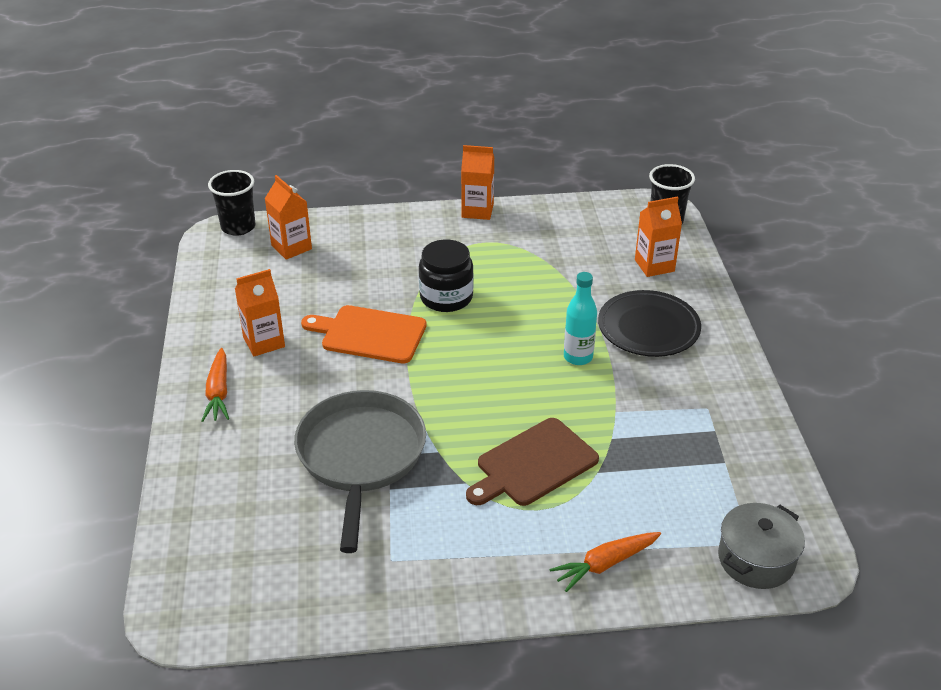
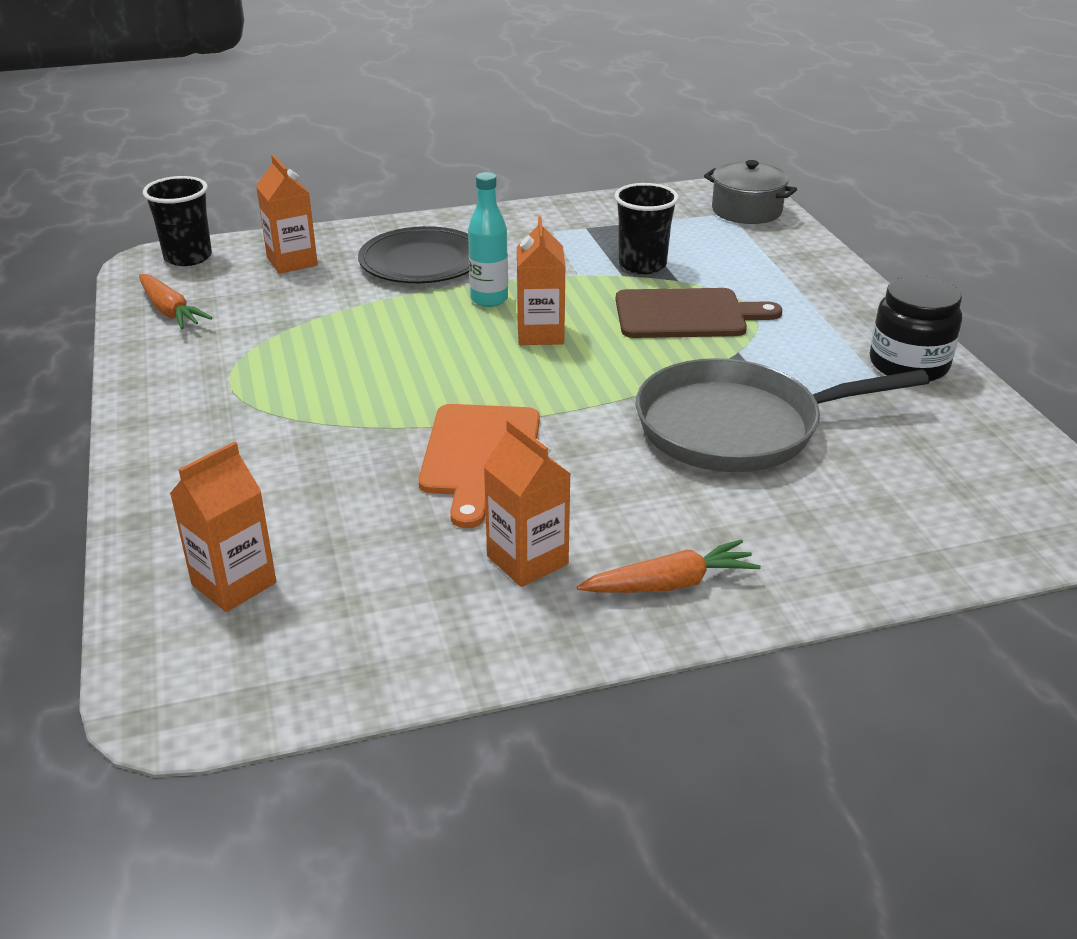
camera: 100 degrees left, 5 degrees down
black cup [208,170,256,236] -> black cup moved to [615,183,679,274]
black jar [419,239,474,312] -> black jar moved to [870,276,962,381]
orange carton [461,145,494,220] -> orange carton moved to [517,216,566,345]
brown cutting board [466,418,599,506] -> brown cutting board turned 45 degrees counterclockwise [616,288,782,338]
orange carrot [550,532,661,592] -> orange carrot moved to [139,274,212,329]

